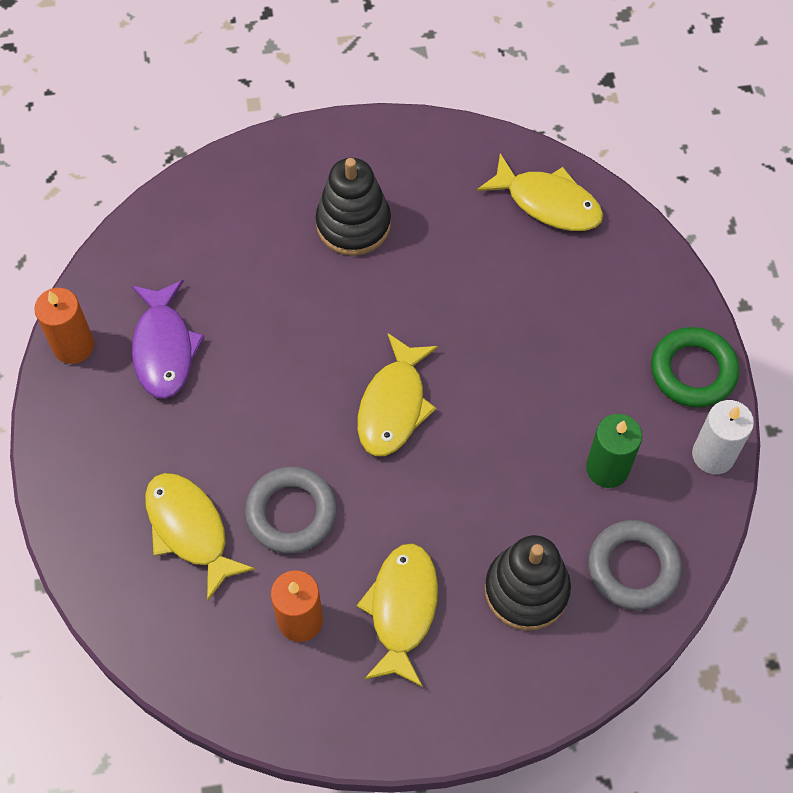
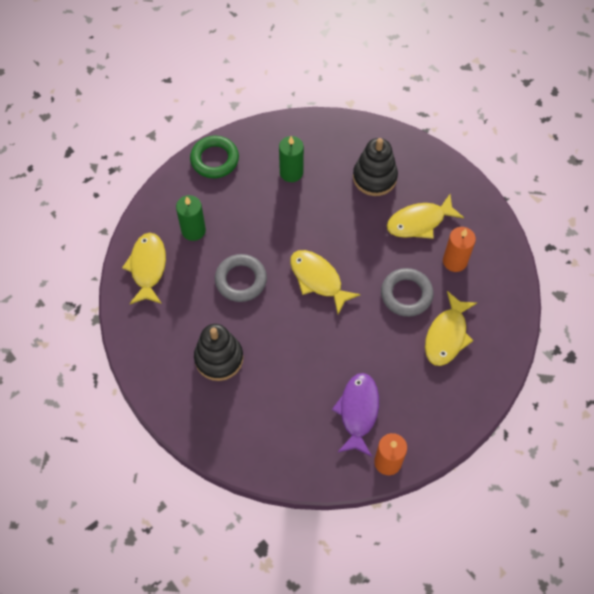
camera: 120 degrees left, 0 degrees up
purple fish [132,280,204,399] -> purple fish turned 45 degrees counterclockwise [332,373,379,457]
yellow fish [357,333,438,456] -> yellow fish turned 120 degrees counterclockwise [290,250,361,314]
grey ring [588,520,682,610] -> grey ring moved to [215,254,267,302]
white candle [692,400,754,474] -> none
none -> green candle [176,195,206,241]

